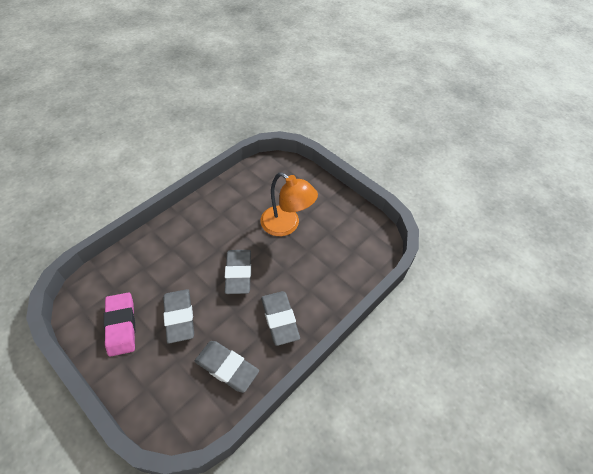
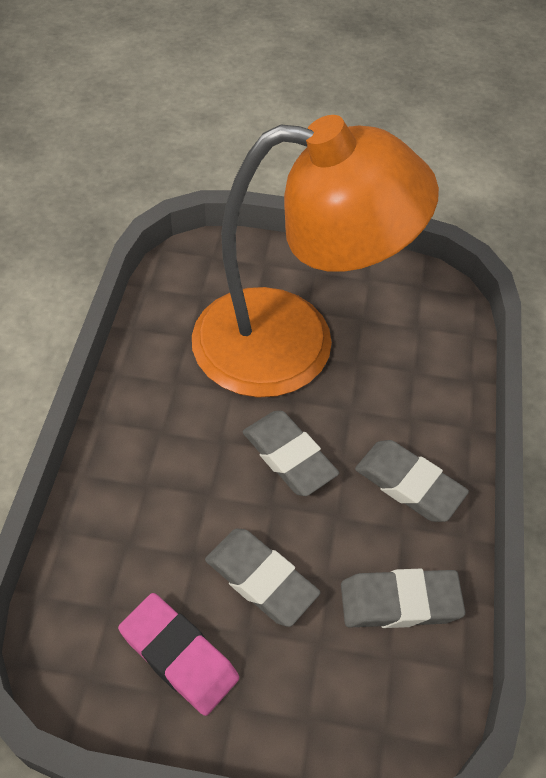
camera: 35 degrees left, 0 degrees up
orange lamp [260,172,318,236] -> orange lamp [192,115,439,398], size x1.95

